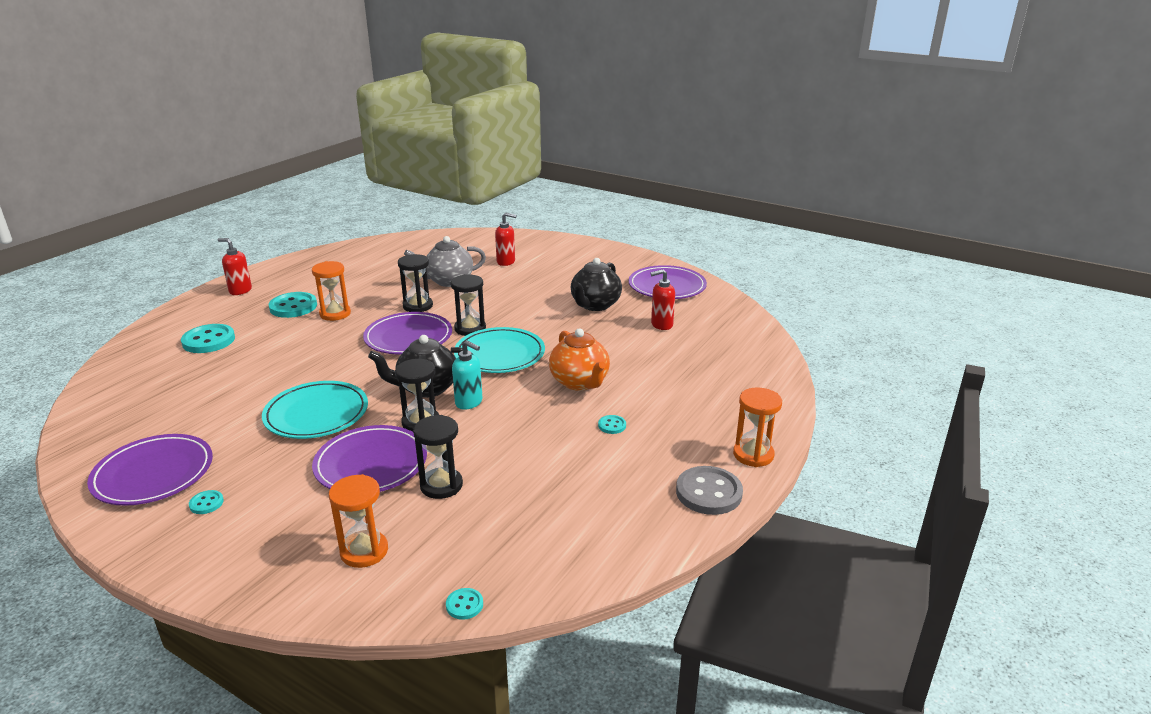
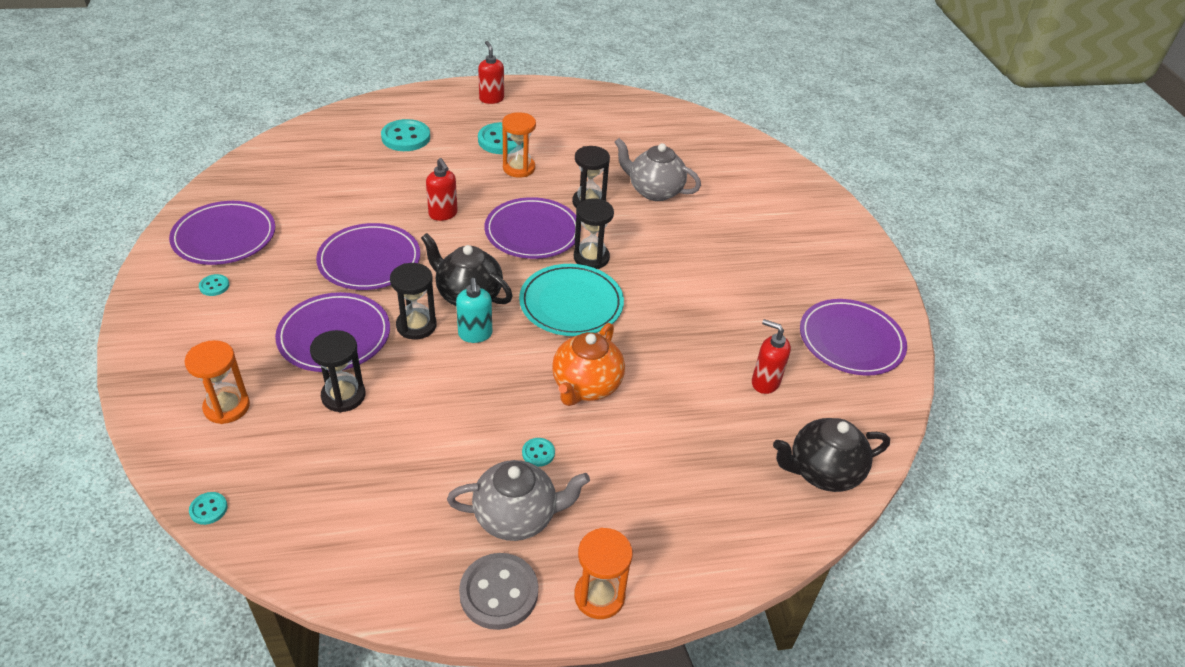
camera: 45 degrees right, 15 degrees up
turquoise plate [262,381,368,439] -> purple plate [316,223,420,290]
red soap dispenser [495,212,517,266] -> red soap dispenser moved to [426,158,458,221]
black teapot [571,258,622,311] -> black teapot moved to [773,418,890,492]
none -> grey teapot [447,460,590,541]

